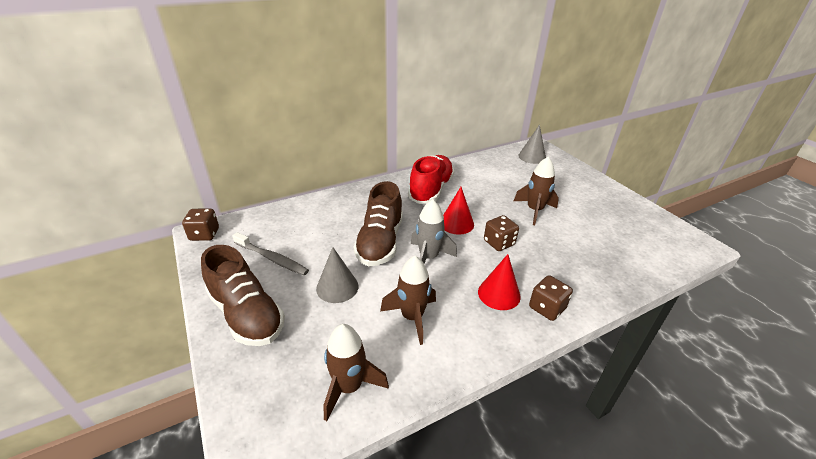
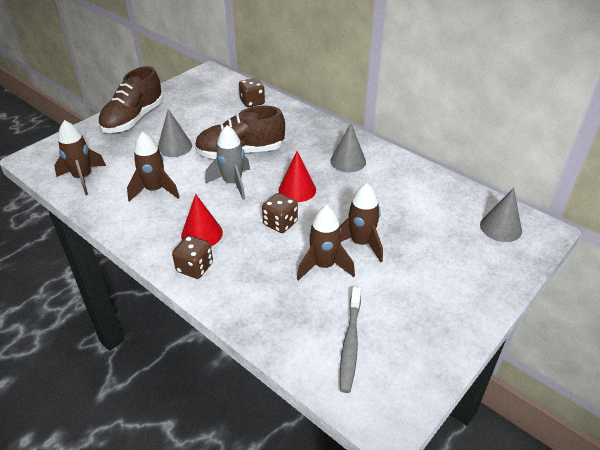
camera: 70 degrees right, 5 degrees up
brown dice [182,208,219,241] -> brown dice moved to [239,78,265,107]
grey toothbrush [232,232,309,275] -> grey toothbrush moved to [340,287,361,393]
red shoe [408,155,455,204] -> grey cone [330,123,366,172]
none -> brown rocket [297,205,355,281]

